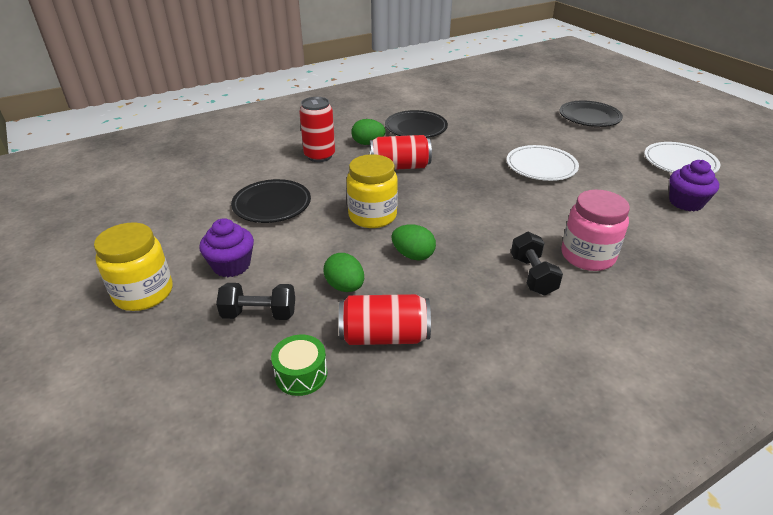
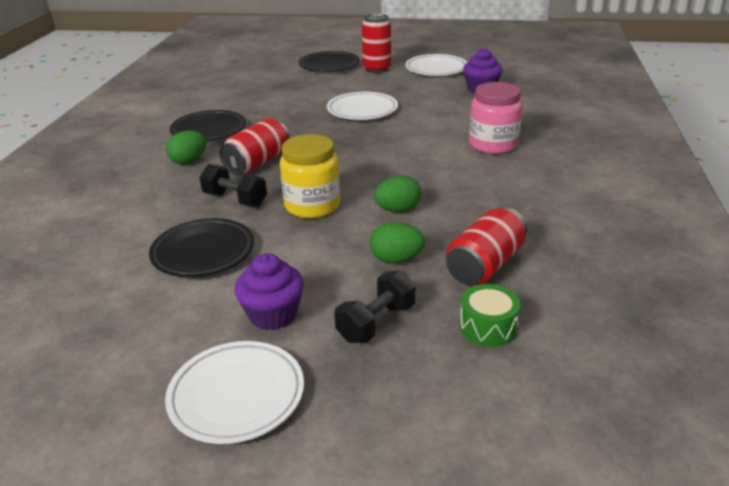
camera: 50 degrees left, 5 degrees down
yellow jar [94,223,173,311] -> white plate [165,341,304,444]
red can [299,97,335,162] -> red can moved to [362,14,391,73]
black dumbbell [511,232,563,295] -> black dumbbell moved to [200,164,267,207]

